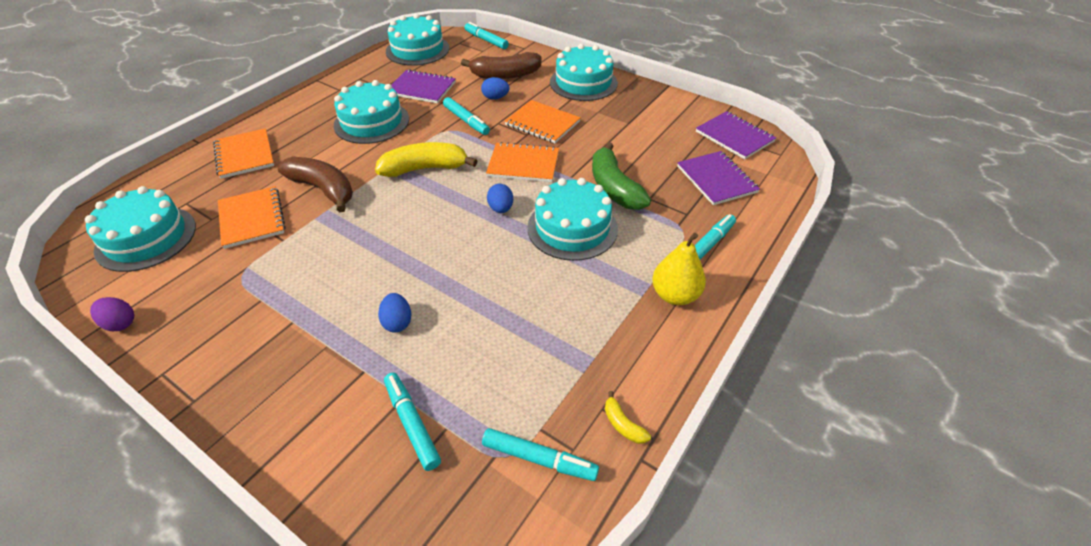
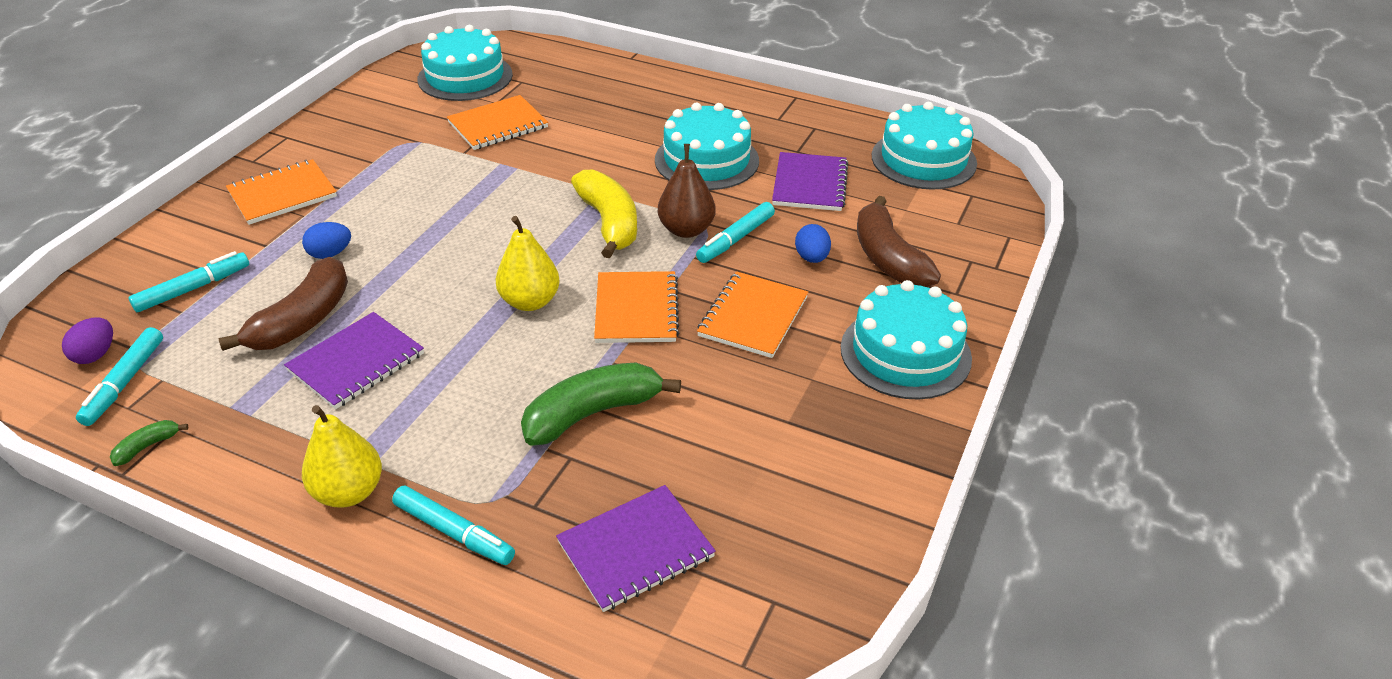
camera: 80 degrees right, 5 degrees down
purple egg [90,297,134,331] -> purple egg moved to [62,317,113,364]
orange notebook [213,128,274,179] -> orange notebook moved to [226,159,337,225]
brown banana [278,156,353,212] -> brown banana moved to [218,257,348,351]
turquoise marker [464,22,509,49] -> none
blue egg [487,184,513,213] -> yellow pear [496,216,560,311]
turquoise cake [528,178,618,261] -> none
yellow banana [605,391,651,444] -> green banana [110,420,189,466]
purple notebook [696,111,776,160] -> purple notebook moved to [284,312,424,409]
none -> brown pear [658,144,716,238]

